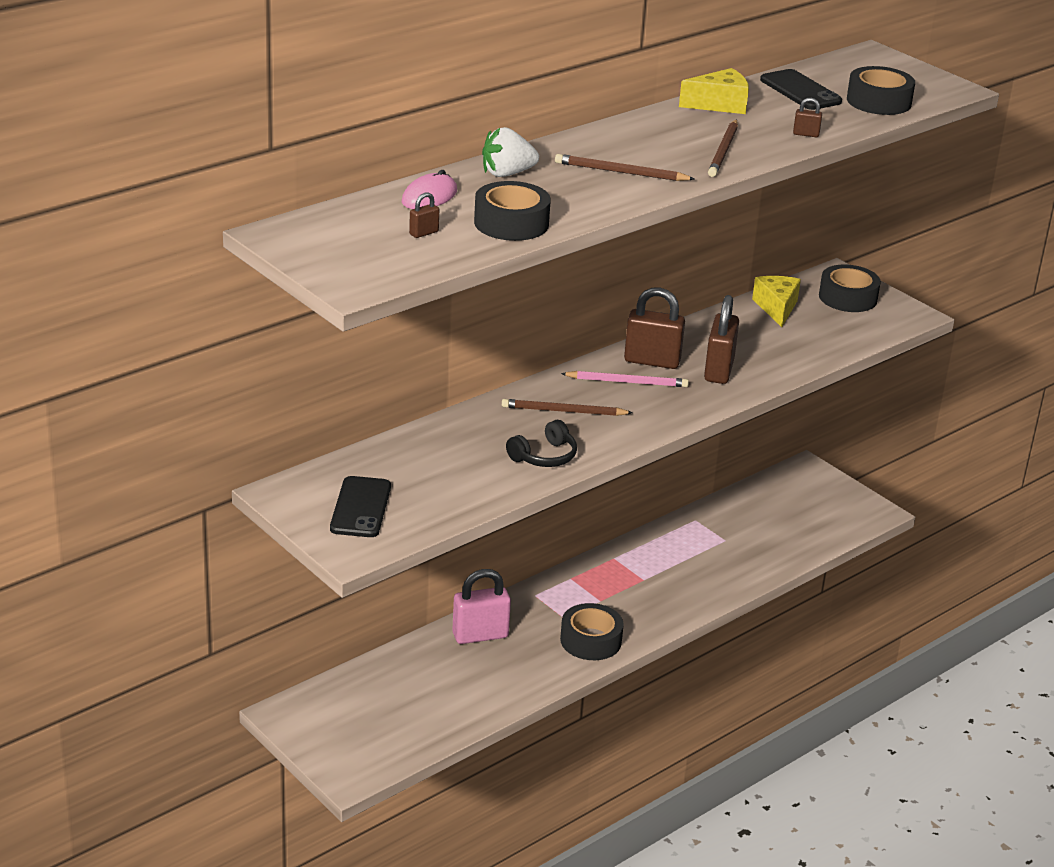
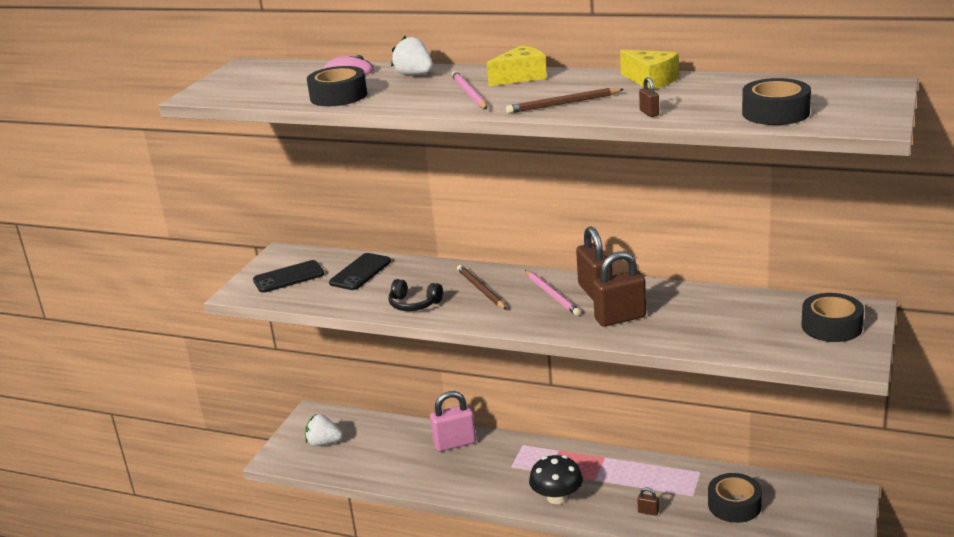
camera: 65 degrees right, 5 degrees down
brown padlock [409,192,439,238] -> brown padlock moved to [637,488,659,516]
pink padlock [452,569,511,644] -> pink padlock turned 60 degrees counterclockwise [430,391,476,452]
brown pencil [555,154,695,181] -> pink pencil [452,71,487,109]
black tape [560,603,624,660] -> black tape moved to [708,473,762,523]
yellow cheese [752,276,801,327] -> yellow cheese moved to [487,45,547,86]
black phone [760,69,842,110] -> black phone moved to [329,253,391,290]
none -> white strawberry [305,414,343,446]
none -> black mushroom [529,455,583,504]

